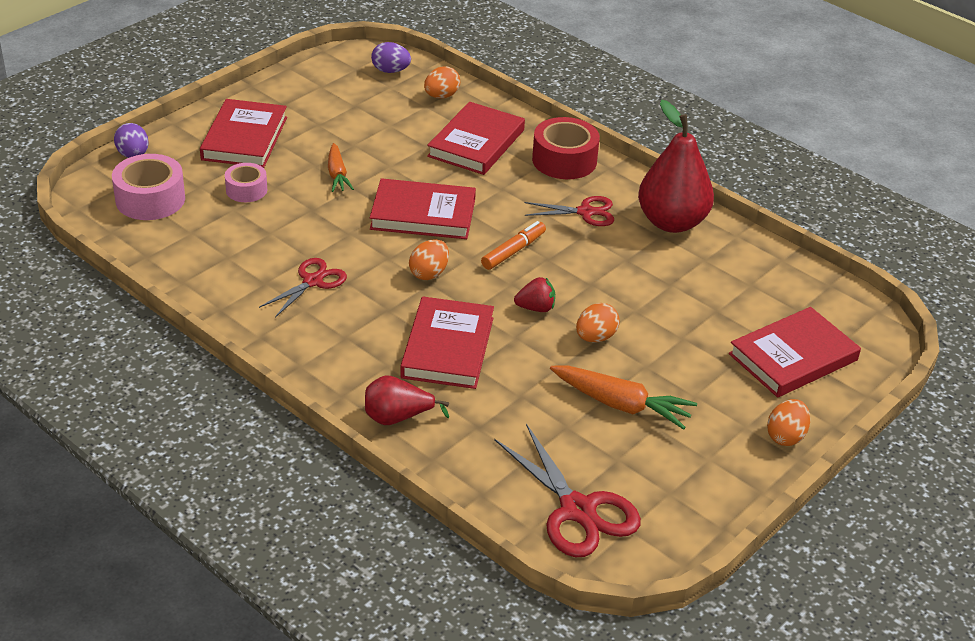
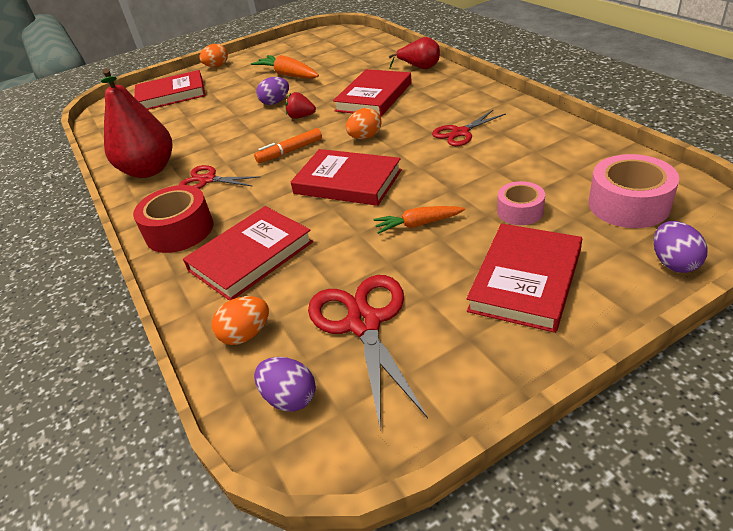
camera: 155 degrees left, 0 degrees up
orange carrot [328,143,354,192] -> orange carrot turned 105 degrees counterclockwise [373,206,465,234]
red scissors [494,424,641,557] -> red scissors moved to [308,275,428,431]
orange egg [576,303,620,343] -> purple egg [256,77,289,105]

